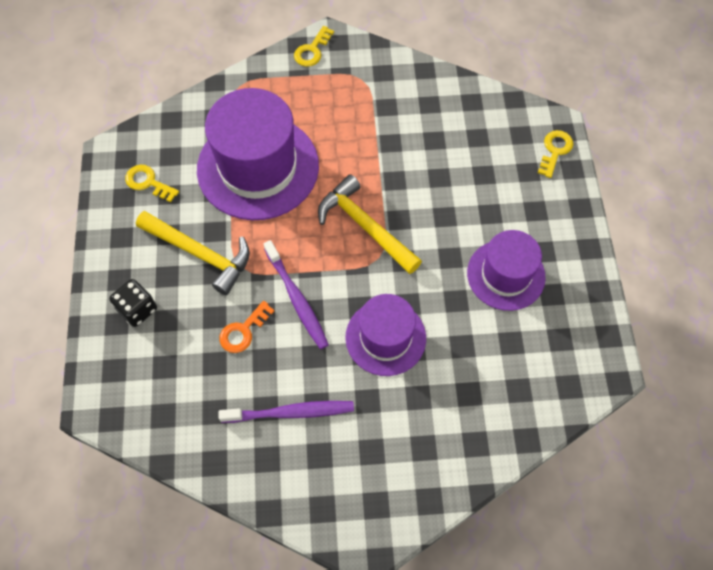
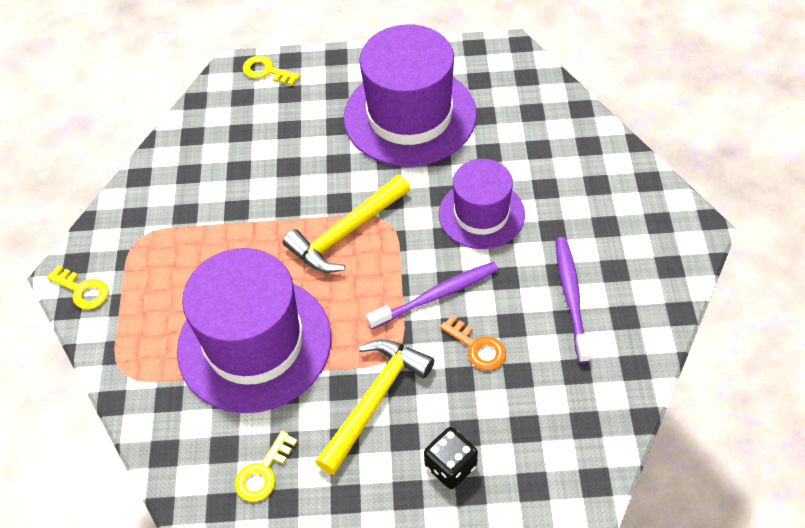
camera: 85 degrees left, 10 degrees down
purple hat [467,230,546,311] -> purple hat [344,24,477,167], size x1.67

